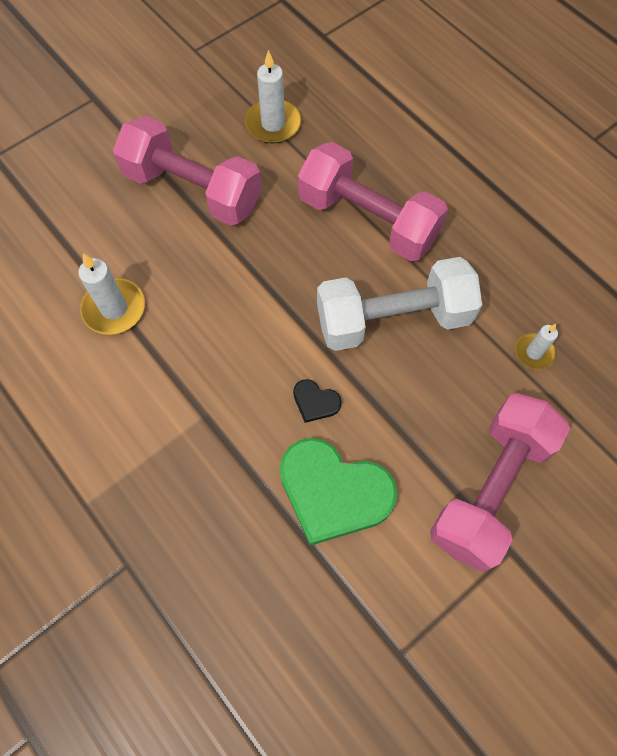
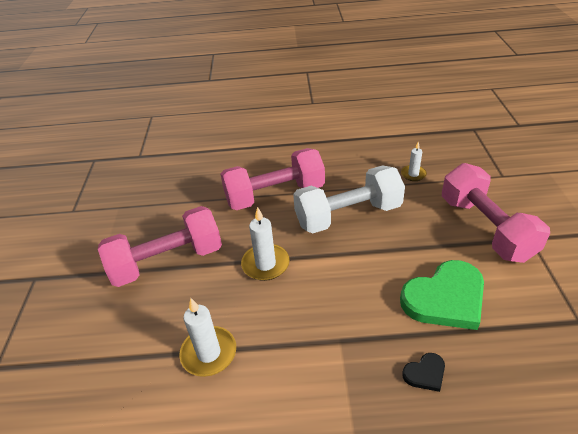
camera: 50 degrees left, 25 degrees down
white candle [245,50,301,144] -> white candle moved to [241,207,290,281]
black heart [293,379,342,423] -> black heart moved to [402,353,445,392]
white dumbbell [317,257,482,351] -> white dumbbell turned 45 degrees clockwise [293,165,405,233]

